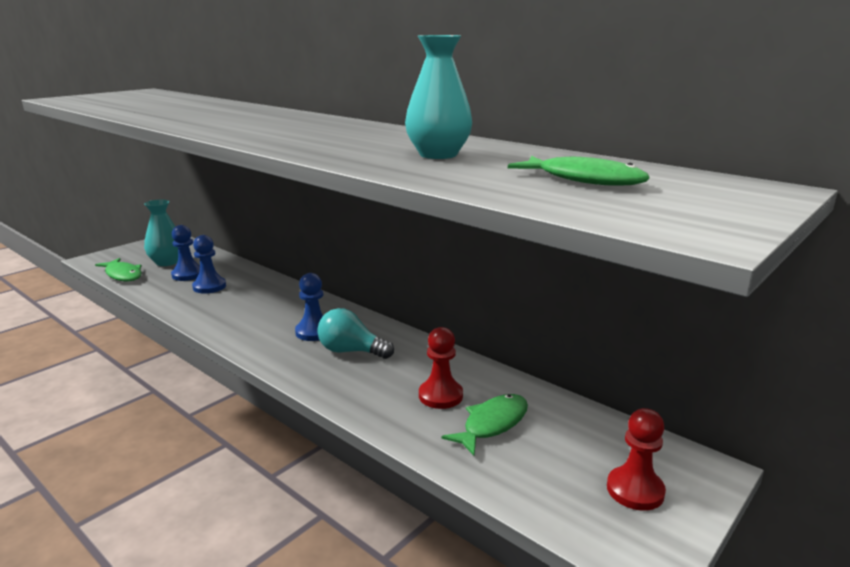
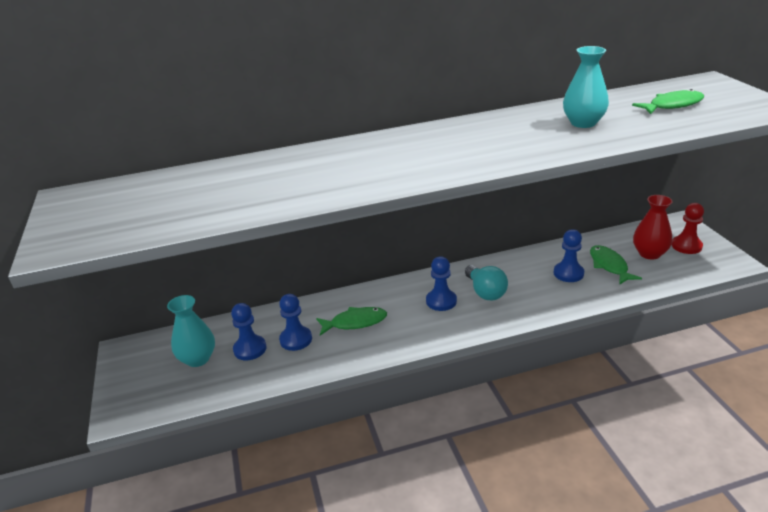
camera: 55 degrees left, 10 degrees up
green fish [95,258,142,281] -> green fish moved to [316,307,387,335]
turquoise light bulb [317,308,394,359] -> turquoise light bulb turned 75 degrees counterclockwise [465,265,508,300]
red pawn [419,327,463,409] -> blue pawn [554,229,584,282]
none -> red vase [633,195,673,260]

